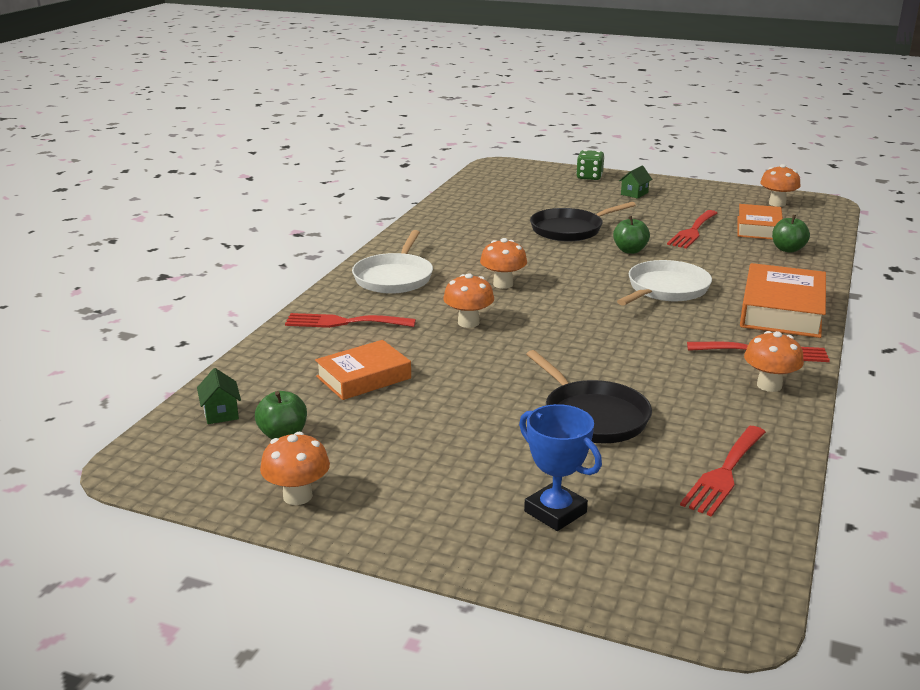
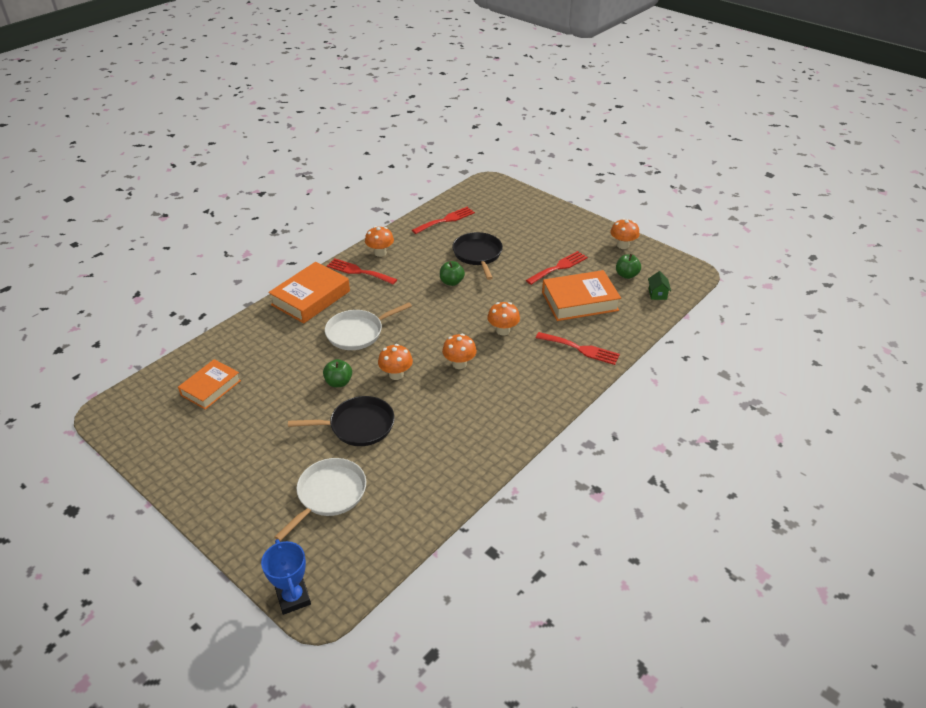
camera: 160 degrees left, 15 degrees up
orange book [315,340,411,400] -> orange book [542,270,621,321], size x1.51
white pan [352,230,433,294] -> white pan moved to [274,458,366,541]
blue trophy [519,404,602,531] -> blue trophy moved to [261,539,311,615]
green dice [576,150,605,180] -> none
green house [619,166,652,199] -> none
red fork [667,210,717,249] -> red fork moved to [526,251,588,285]
orange mushroom [760,164,801,207] -> orange mushroom moved to [378,344,413,380]
green apple [772,215,810,253] -> green apple moved to [440,261,465,286]

